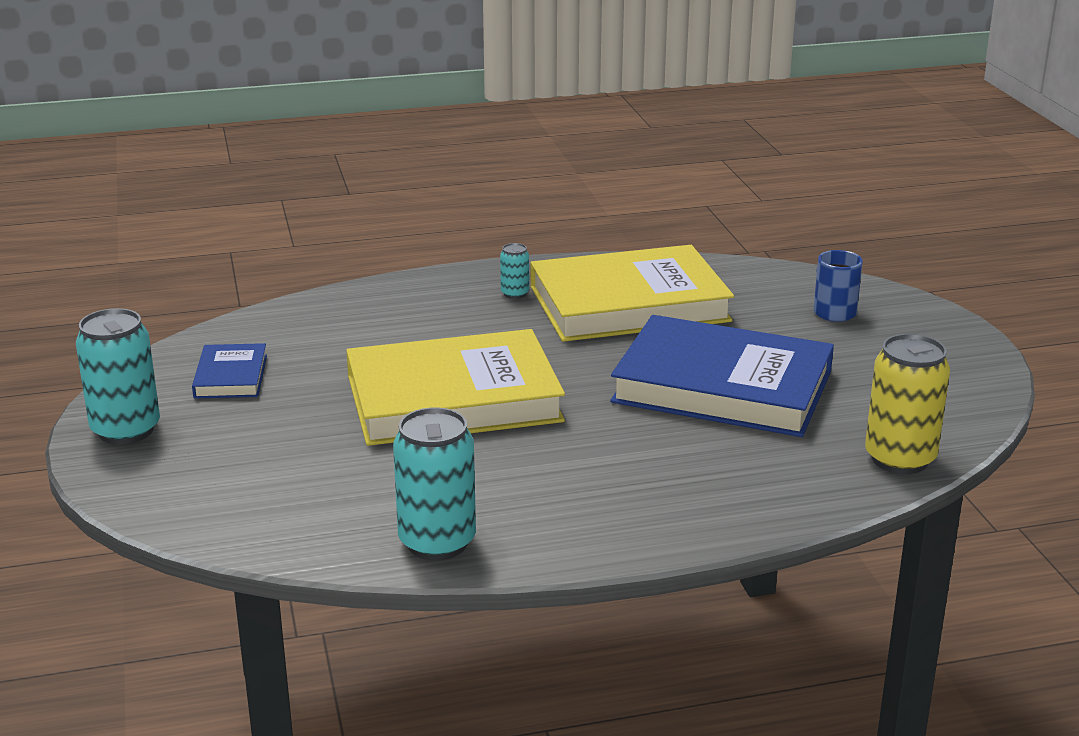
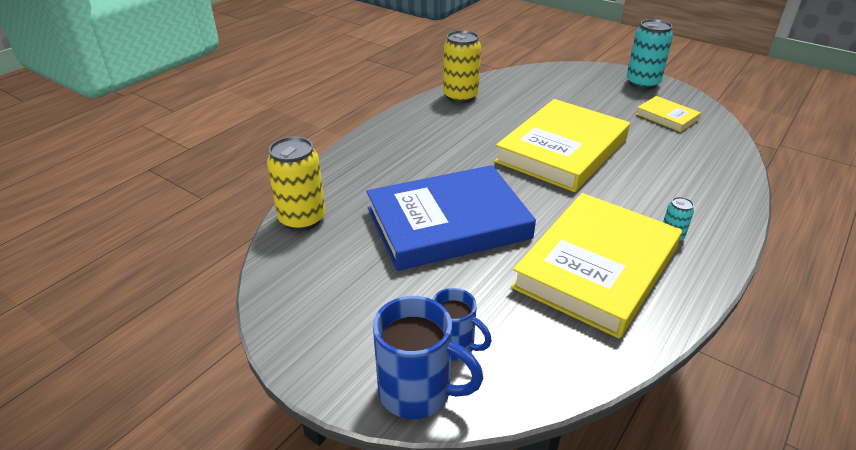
camera: 140 degrees right, 10 degrees up
blue book [192,343,267,399] -> yellow book [636,96,701,132]
turquoise can [393,407,476,560] -> yellow can [443,30,481,103]
none -> blue mug [373,296,483,419]

